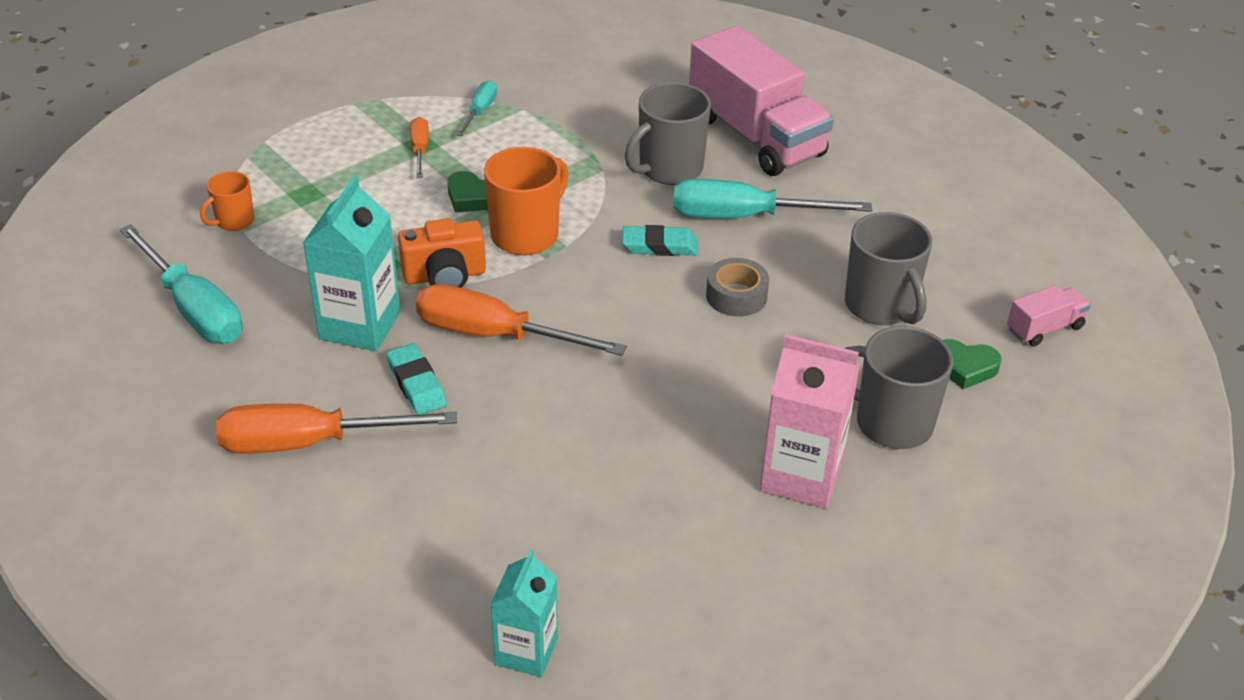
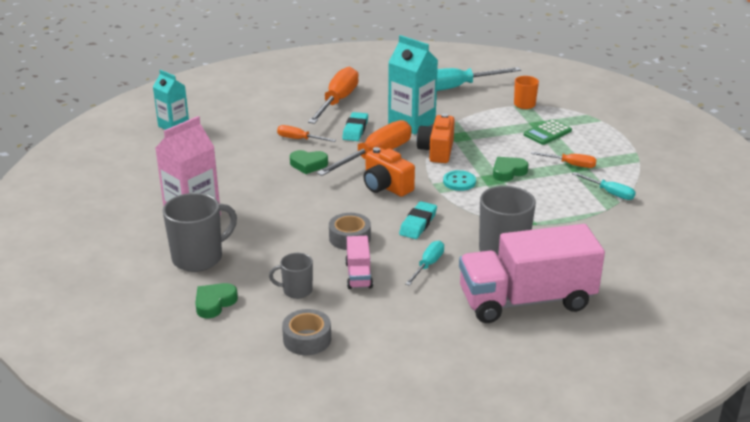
camera: 115 degrees right, 10 degrees down
turquoise eraser [386,344,447,415] -> turquoise eraser turned 75 degrees counterclockwise [342,112,368,141]
orange mug [484,147,569,255] -> turquoise button [443,170,476,191]
turquoise screwdriver [673,179,872,218] -> turquoise screwdriver [405,241,444,286], size x0.51
grey mug [845,212,932,325] -> grey mug [269,253,313,299], size x0.56
pink truck [1007,285,1091,346] -> pink truck moved to [345,236,373,289]
none -> orange screwdriver [277,125,336,142]
none -> grey tape [282,309,331,355]
none -> green heart [290,150,328,174]
none -> orange camera [364,147,415,197]
none -> green calculator [524,119,572,145]

